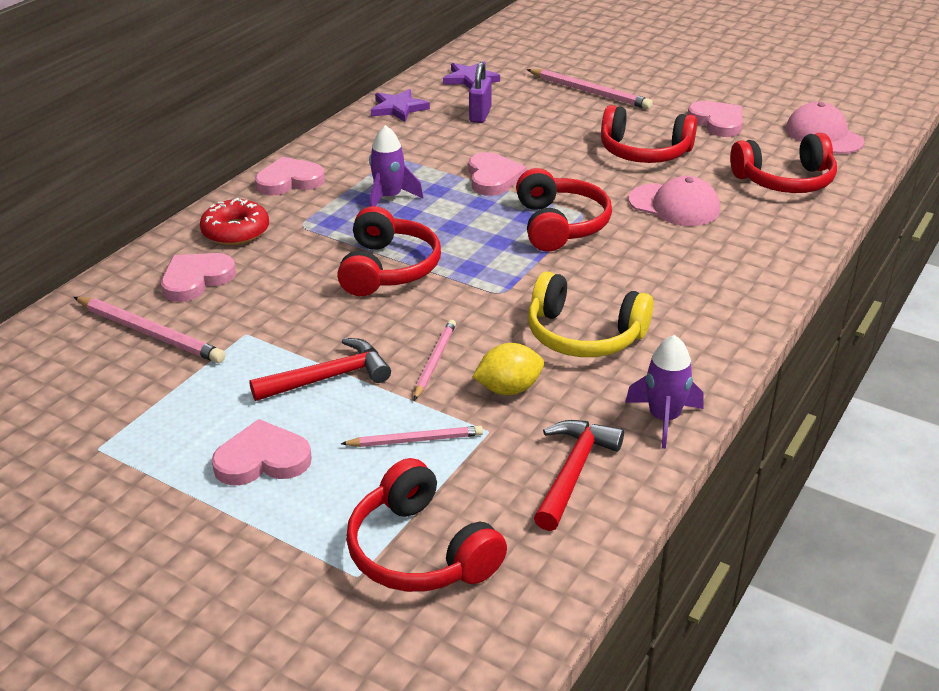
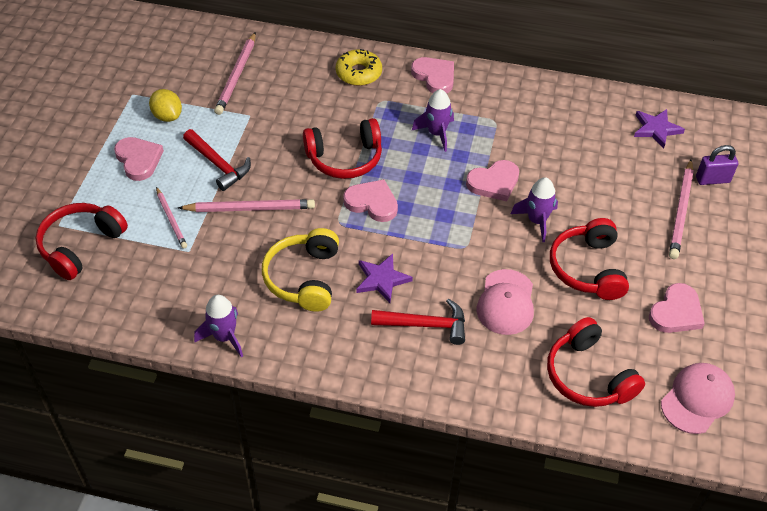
camera: 70 degrees right, 15 degrees up
pink heart [161,253,236,302] -> pink heart moved to [343,179,398,222]
red donut [200,198,269,245] -> yellow donut [336,49,382,86]
purple star [371,89,430,122] -> purple star moved to [356,254,413,303]
pink pencil [414,320,456,400] -> pink pencil [178,199,315,212], size x1.59
purple padlock [469,62,492,123] -> purple padlock moved to [696,145,738,185]
yellow lemon [472,343,544,395] -> yellow lemon moved to [149,89,182,122]
red headphones [516,168,612,252] -> none
red hammer [534,420,624,531] -> red hammer moved to [371,299,465,345]
none -> purple rocket [511,177,558,242]

